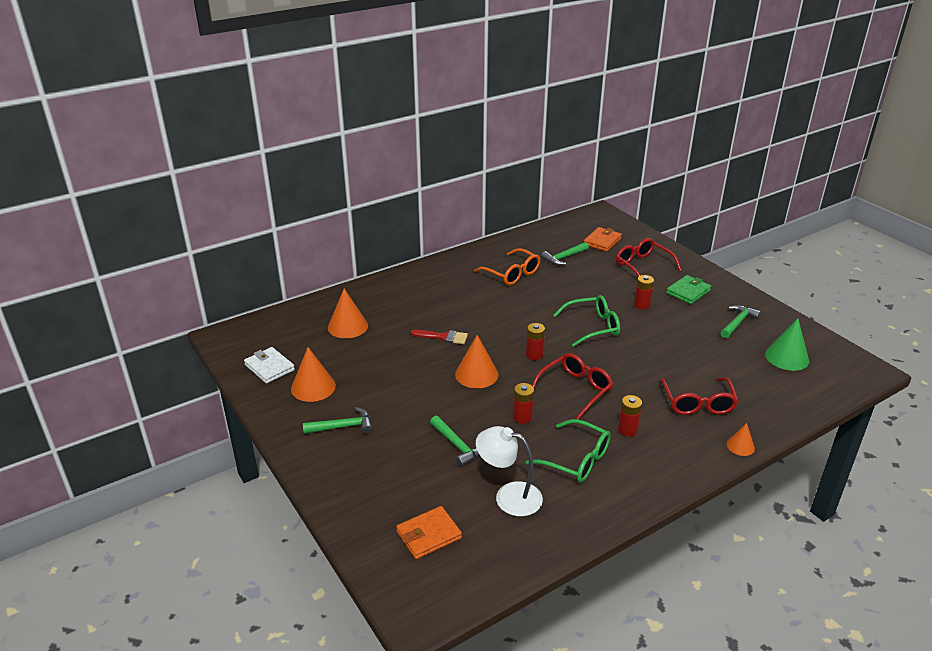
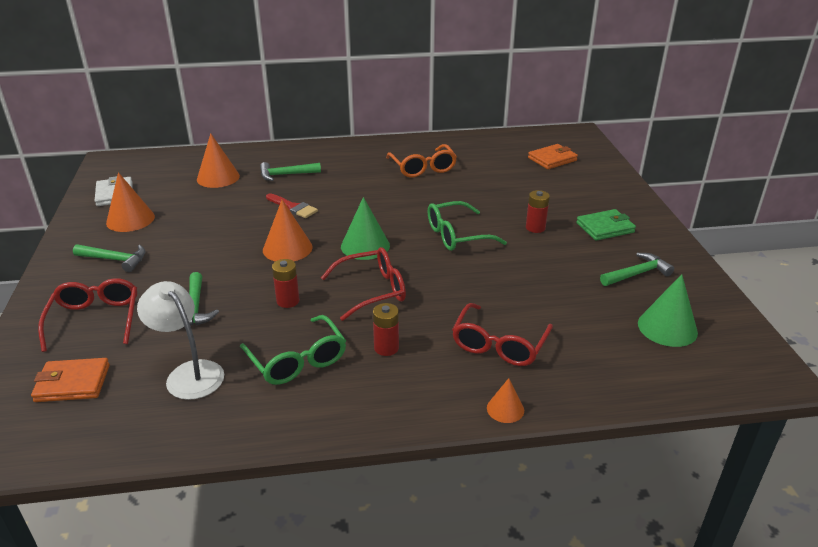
camera: 25 degrees right, 0 degrees up
red battery [526,323,545,360] -> green cone [341,197,390,260]
green hammer [541,242,589,265] -> green hammer moved to [260,162,321,181]
green glasses [553,295,620,347] -> green glasses turned 150 degrees clockwise [428,201,507,251]
red glasses [616,238,682,277] -> red glasses moved to [38,278,137,352]

